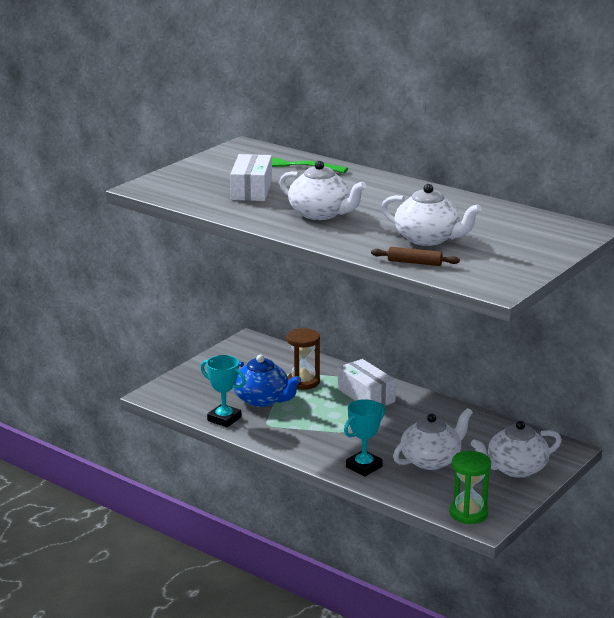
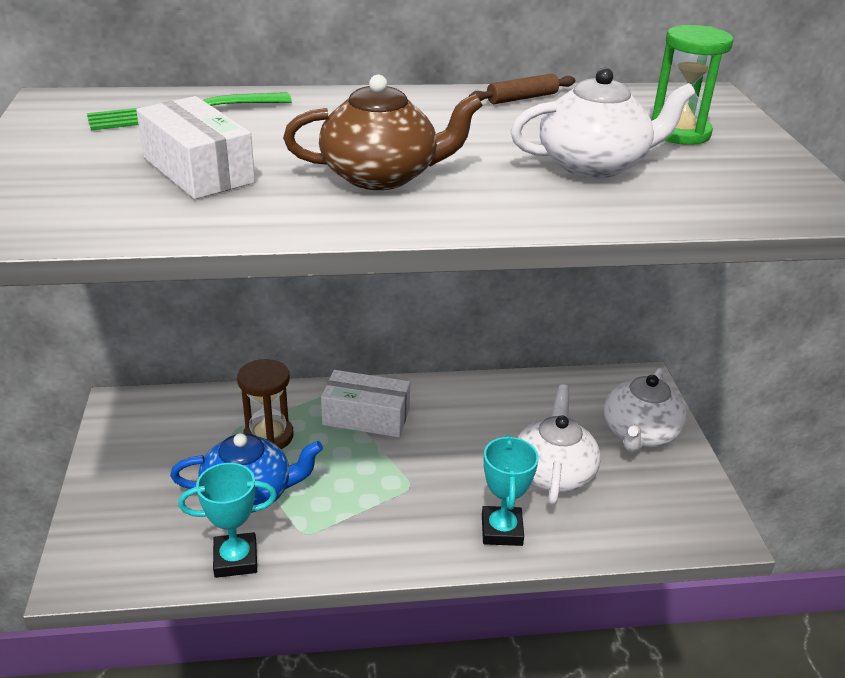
camera: 45 degrees left, 10 degrees up
white teapot [279,161,366,220] -> brown teapot [283,75,483,190]
brown rolling pin [371,247,460,266] -> brown rolling pin moved to [468,73,575,104]
green hourglass [449,451,491,524] -> green hourglass moved to [651,25,734,145]

